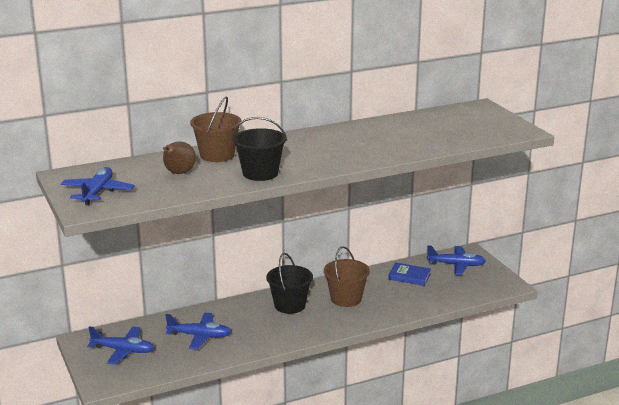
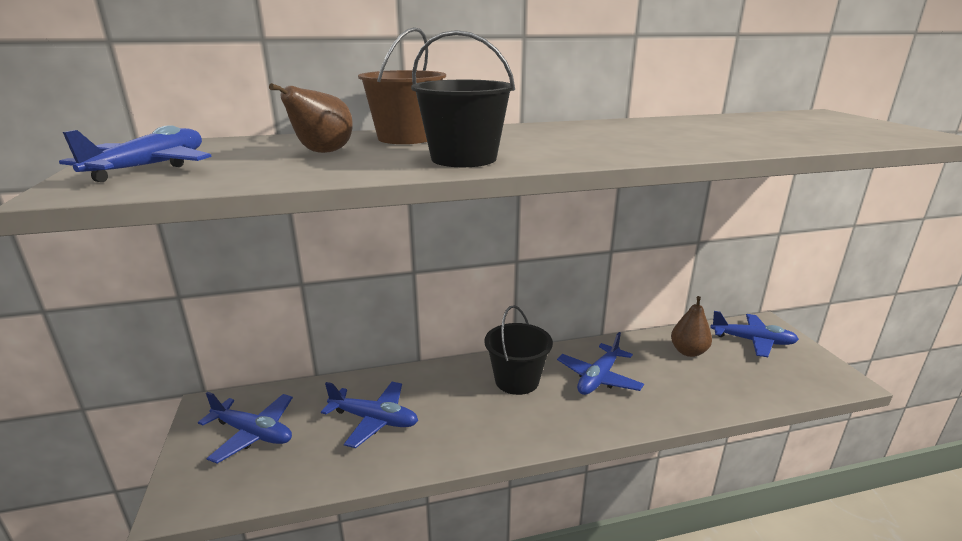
camera: 10 degrees right, 0 degrees up
brown bucket [324,246,370,307] -> blue plane [557,332,644,395]
blue book [388,263,431,286] -> brown pear [671,296,712,357]

